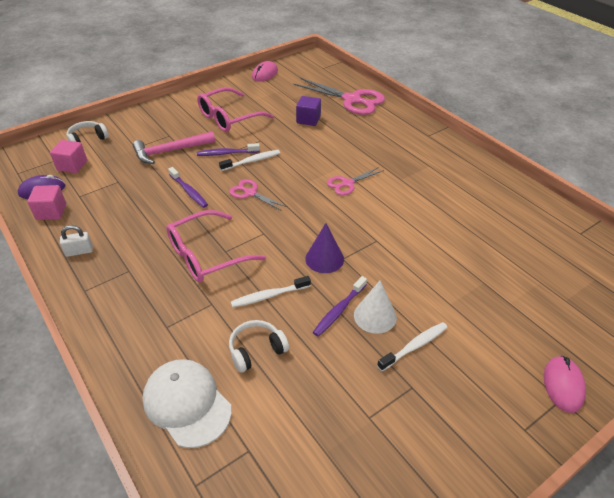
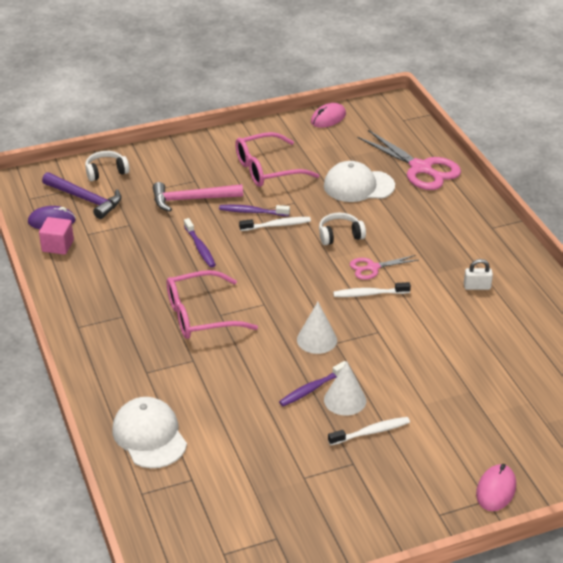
camera: 15 degrees right, 5 degrees down
pink cube [50,140,87,173] -> purple hammer [42,172,121,219]
white padlock [60,225,93,257] -> white padlock moved to [464,259,493,290]
pink scissors [229,179,287,211] -> none
white headphones [229,320,289,373] -> white headphones moved to [319,213,366,245]
white toothbrush [231,276,311,308] -> white toothbrush moved to [333,282,411,297]
purple cube [296,96,321,126] -> white cap [324,161,395,202]
purple cone [305,223,344,273] -> white cone [297,302,337,354]

